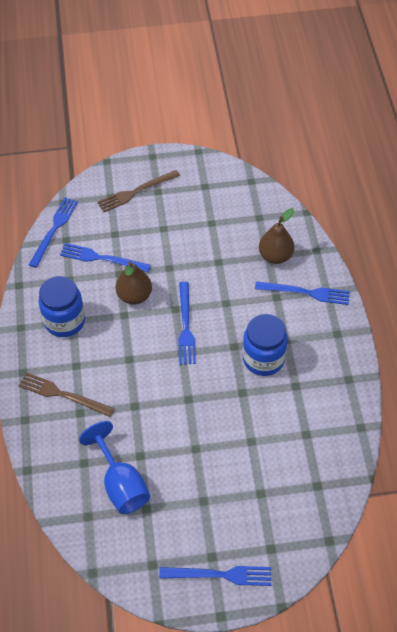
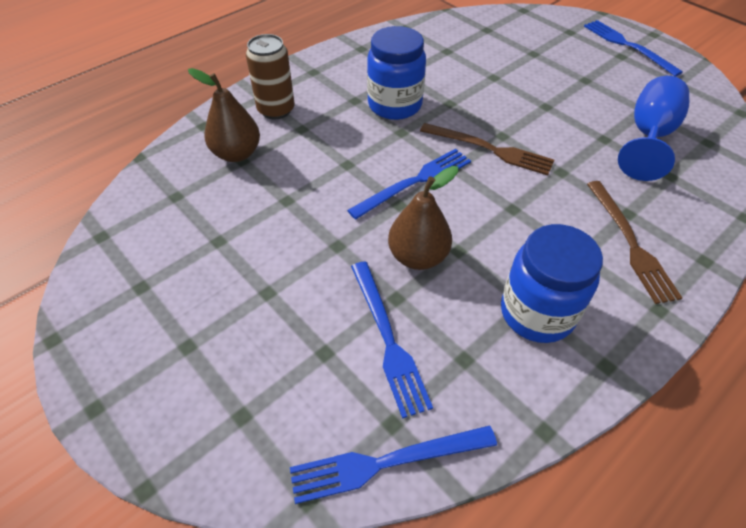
camera: 125 degrees left, 5 degrees down
brown fork [97,170,180,212] -> brown fork moved to [420,123,554,176]
blue fork [255,281,350,305] -> brown can [246,34,295,119]

